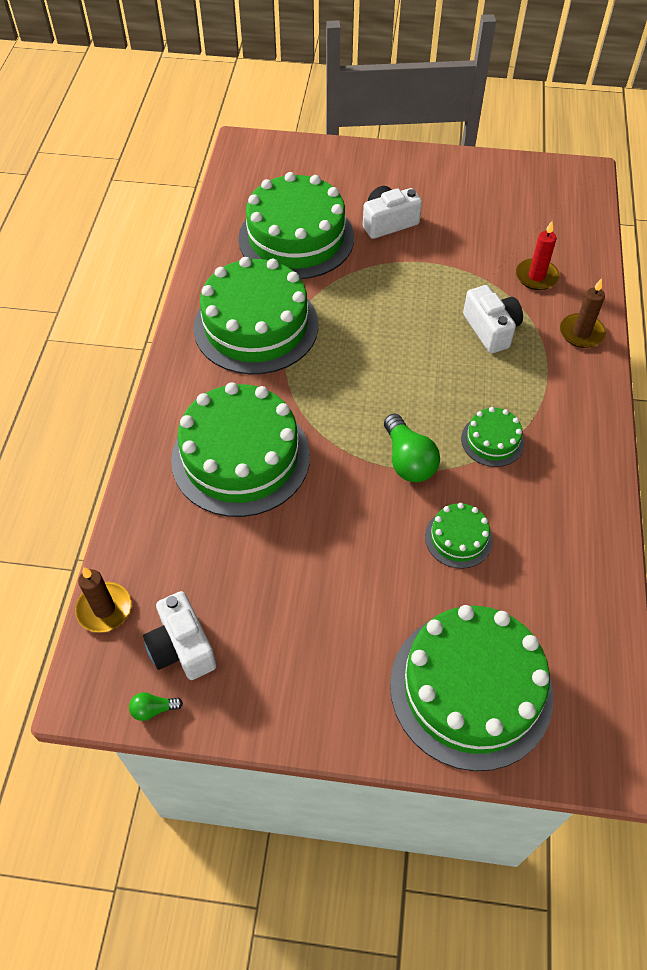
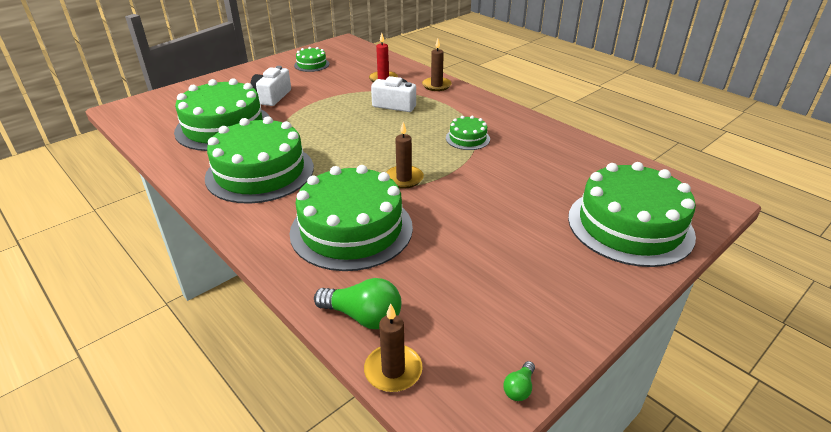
camera: 50 degrees left, 20 degrees down
white camera [143,591,217,680] -> none
green light bulb [384,414,440,482] -> green light bulb moved to [314,278,401,329]
green cake [425,503,493,569] -> green cake moved to [294,47,329,72]
none -> brown candle [386,122,424,189]

